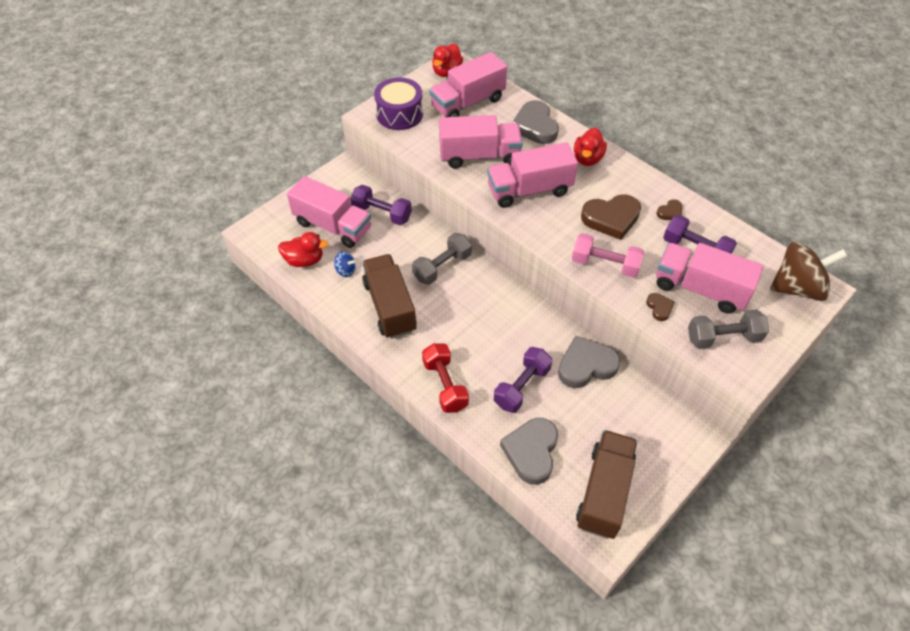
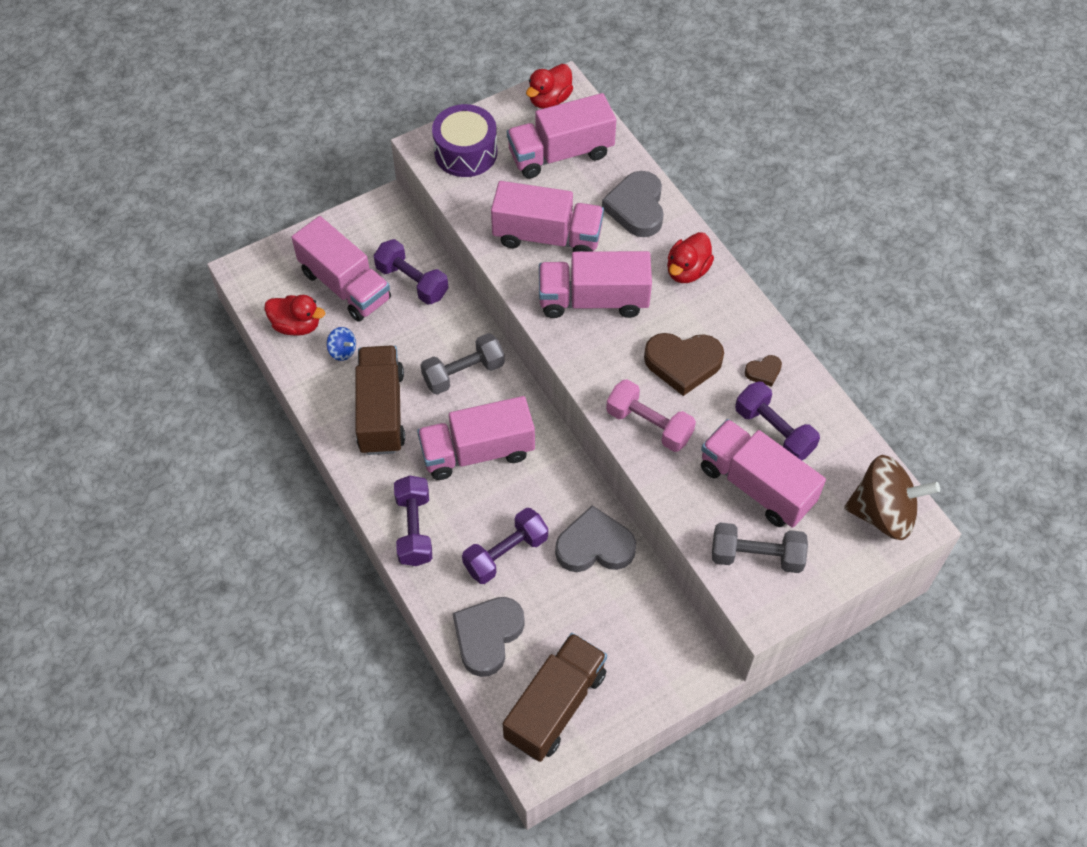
camera: 15 degrees right, 5 degrees up
red dumbbell [422,343,469,413] -> purple dumbbell [394,476,433,566]
brown heart [646,293,675,321] -> none
none -> pink truck [417,396,535,480]

